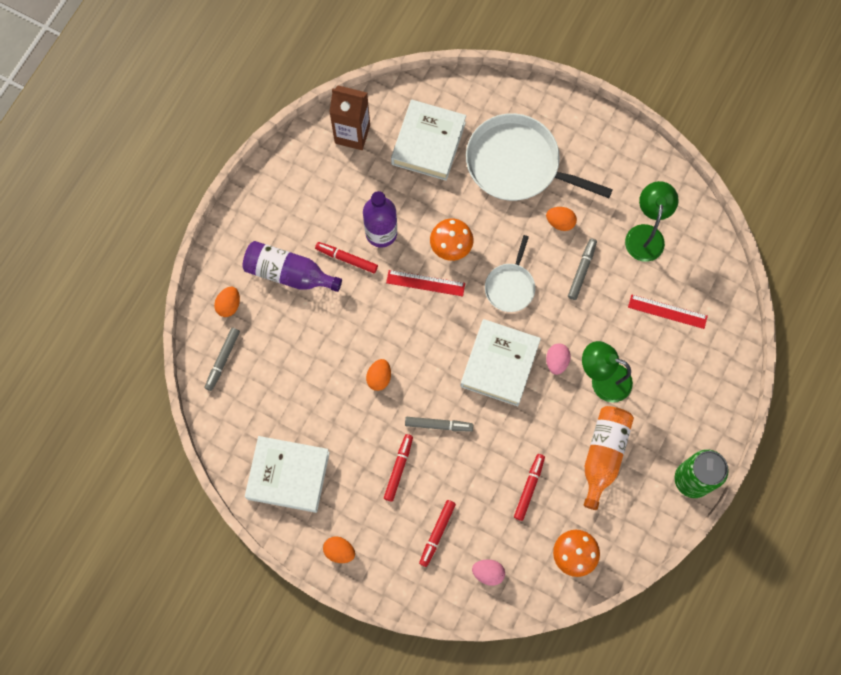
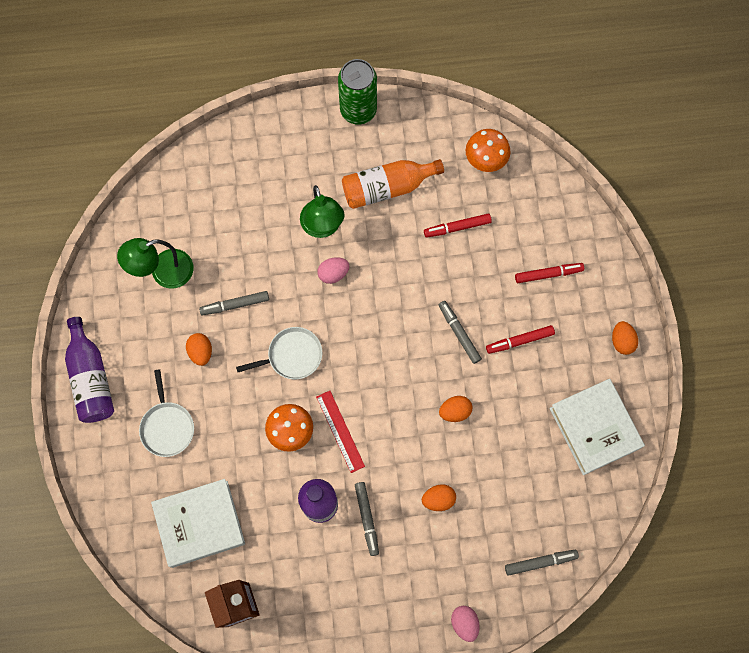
camera: 125 degrees left, 0 degrees up
orange egg [214,287,240,317] -> orange egg moved to [422,484,456,511]
purple bottle [242,241,342,292] -> purple bottle moved to [65,317,114,423]
red marker [315,242,378,273] -> grey marker [355,482,379,556]
white book [460,319,541,406] -> none
white pan [466,113,613,201] -> white pan [139,369,194,457], size x0.53
pink egg [472,559,505,586] -> pink egg moved to [451,606,479,642]
red ruler [628,294,708,329] -> none

